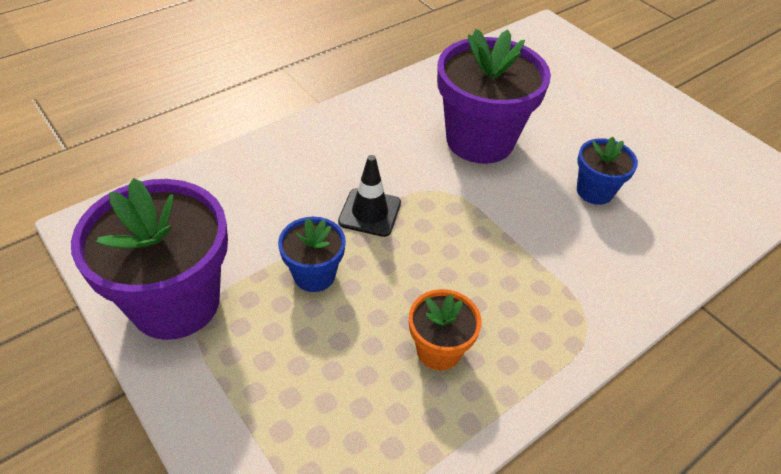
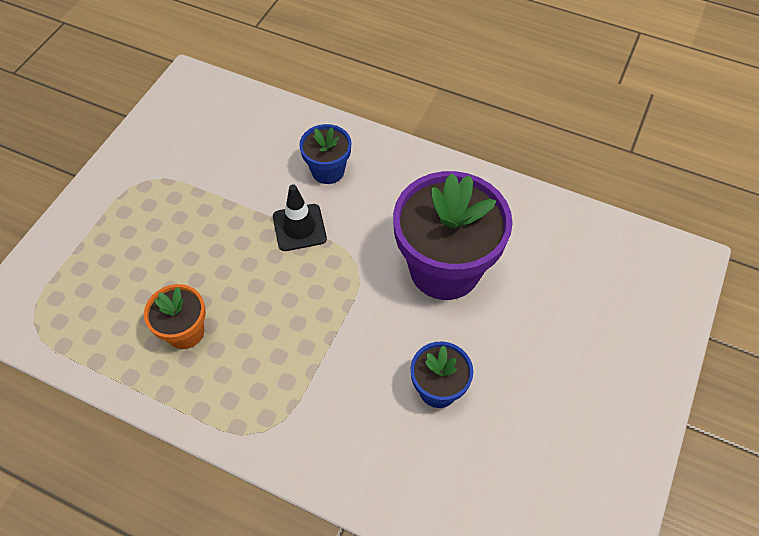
camera: 65 degrees right, 10 degrees up
purple flower pot [71,178,228,340] -> none
blue flower pot [278,217,346,292] -> blue flower pot moved to [299,124,352,184]

